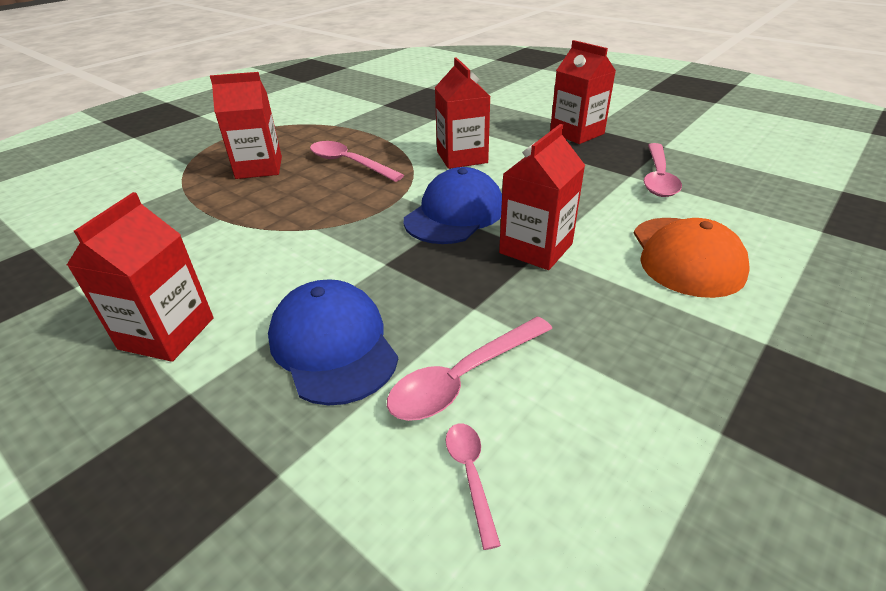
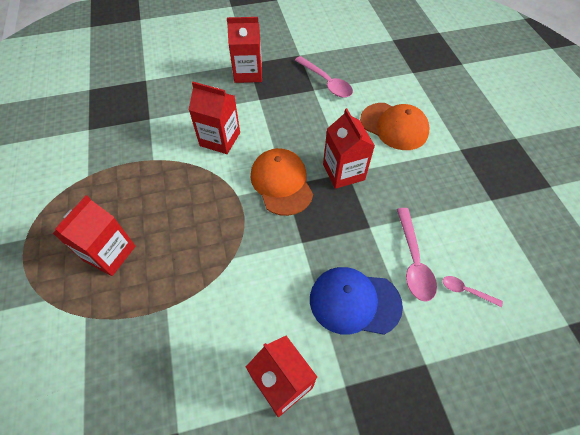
camera: 55 degrees left, 20 degrees up
pink spoon [310,141,404,182] -> none
blue cap [404,167,502,244] -> orange cap [250,148,313,216]

